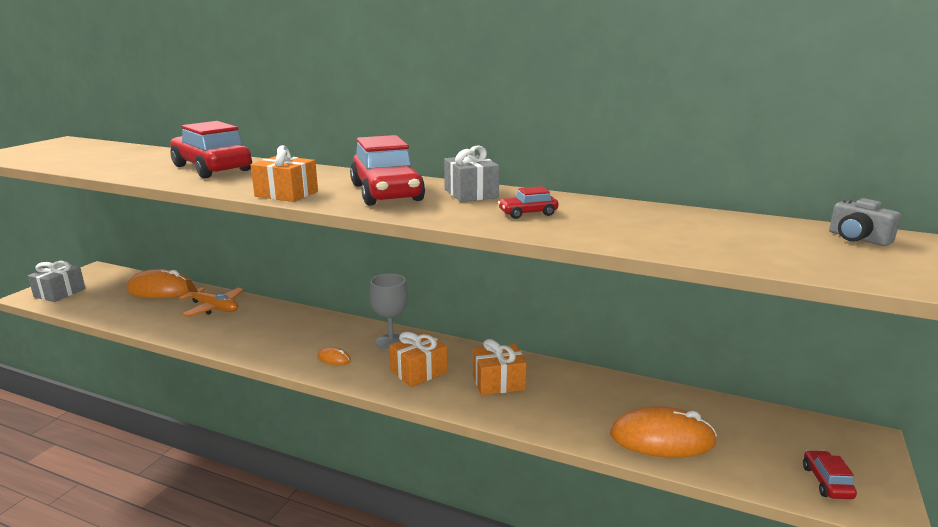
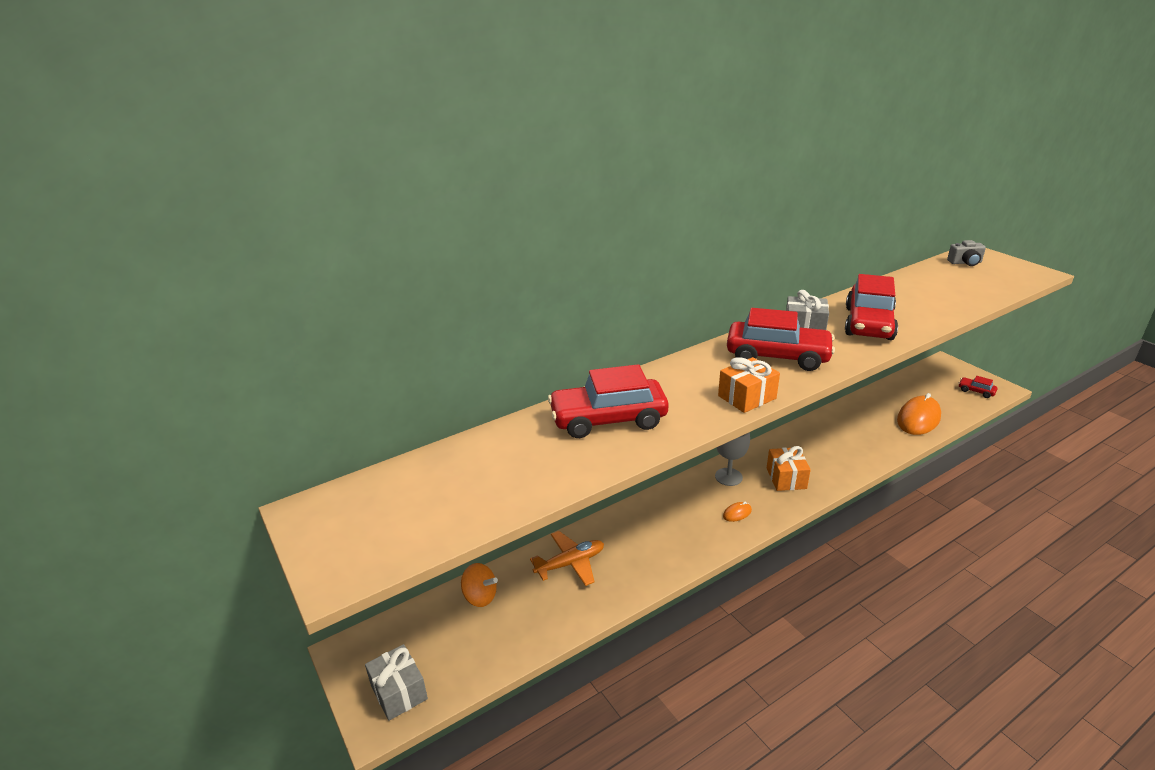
camera: 55 degrees left, 10 degrees up
orange mouse [126,269,189,298] -> orange spinning top [461,563,498,607]
orange gift [473,339,527,395] -> none
red car [498,186,558,219] -> red car [845,274,898,340], size x2.26

